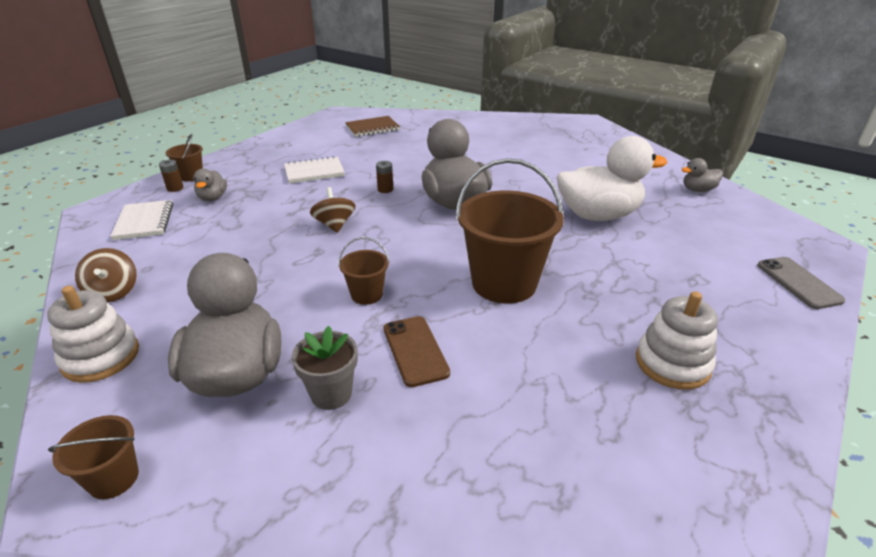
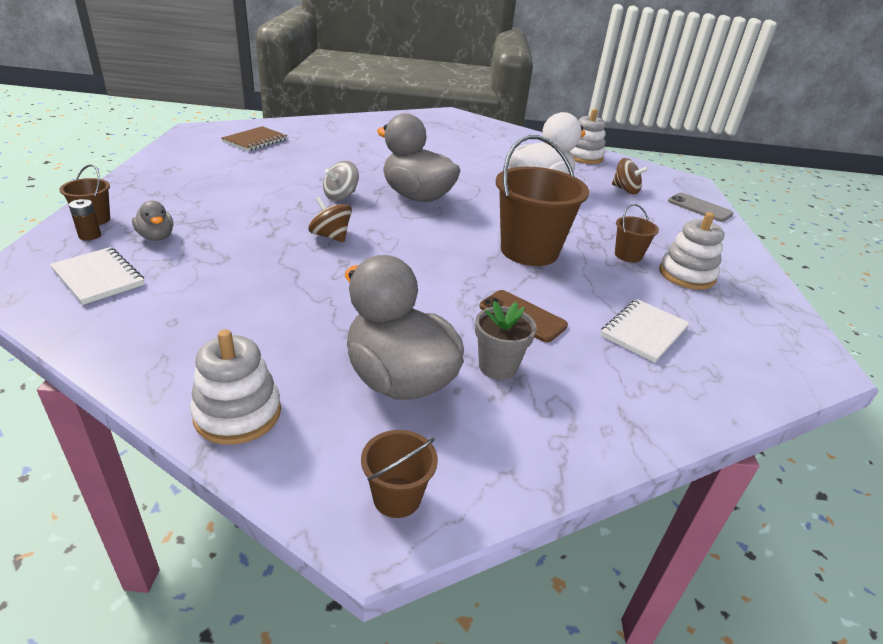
camera: 35 degrees left, 0 degrees up
brown spinning top [75,248,137,302] -> brown spinning top moved to [612,158,648,194]
white notebook [284,156,345,184] -> white notebook moved to [600,299,690,363]
brown bucket [338,237,389,305] -> brown bucket moved to [615,204,659,263]
brown battery [376,161,393,193] -> grey spinning top [323,161,359,201]
grey duck [681,158,723,192] -> white stacking toy [570,109,606,164]

